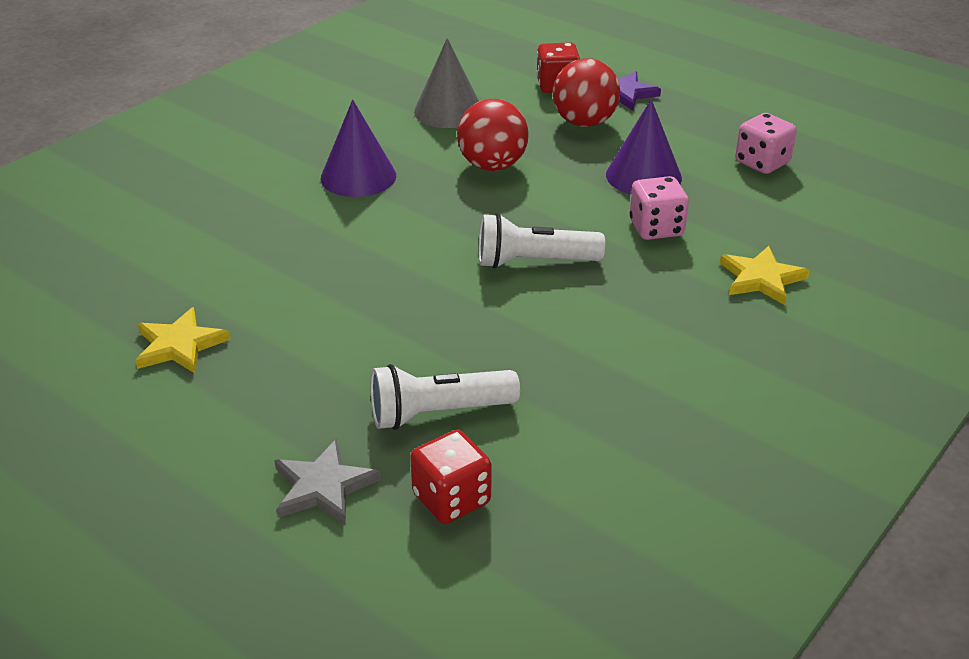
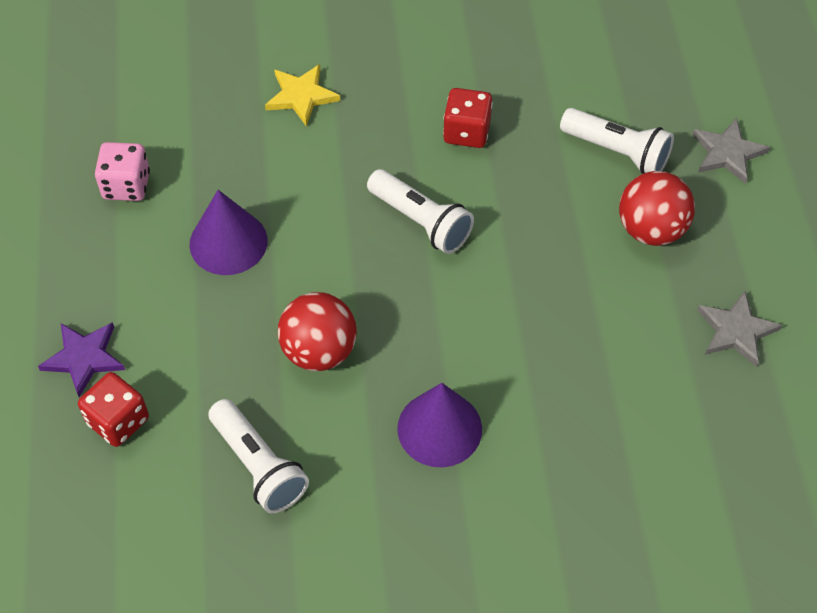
camera: 135 degrees left, 20 degrees up
yellow star [135,307,230,373] -> grey star [697,291,782,367]
red dice [410,430,491,524] -> red dice moved to [443,88,493,148]
grey cone [414,38,479,128] -> white flashlight [208,399,309,513]
red ball [553,58,620,127] -> red ball moved to [619,171,695,246]
pink dice [630,176,689,240] -> none

